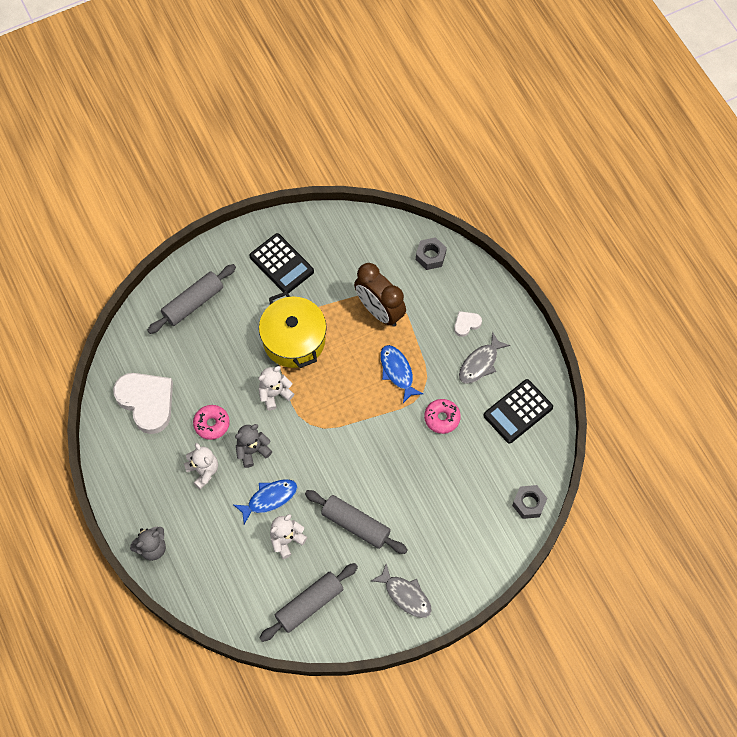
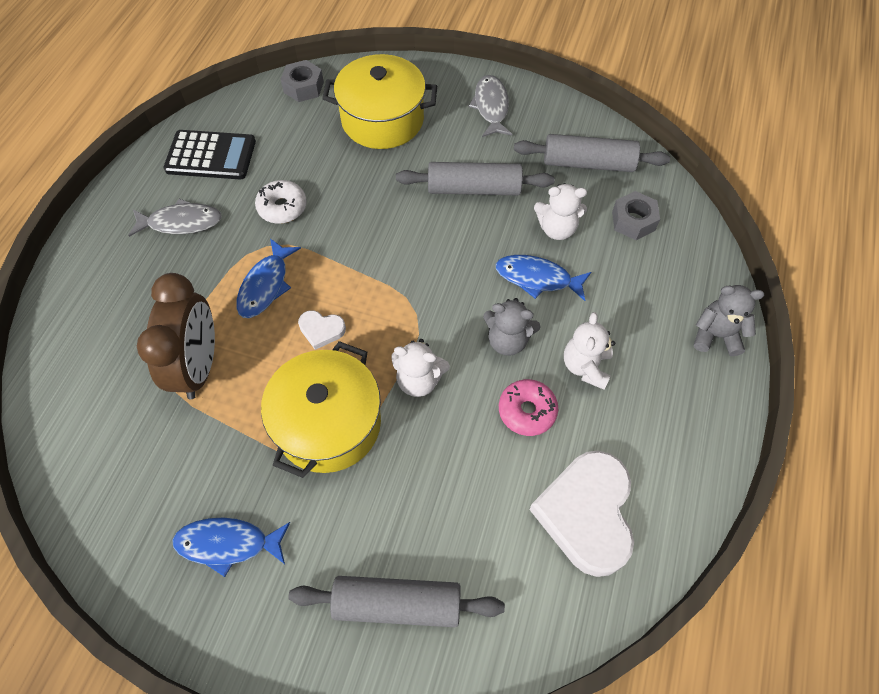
camera: 135 degrees left, 5 degrees down
black calculator [249,233,314,293] -> blue fish [172,517,290,577]
grey rolling pin [305,490,408,554] -> grey rolling pin turned 75 degrees counterclockwise [396,162,554,195]
grey nut [416,237,447,270] -> grey nut moved to [612,191,660,240]
pink donut [424,399,461,434] -> white donut [255,180,307,224]
white heart [454,311,482,337] -> white heart moved to [298,310,346,350]
none -> yellow pot [322,54,437,149]

